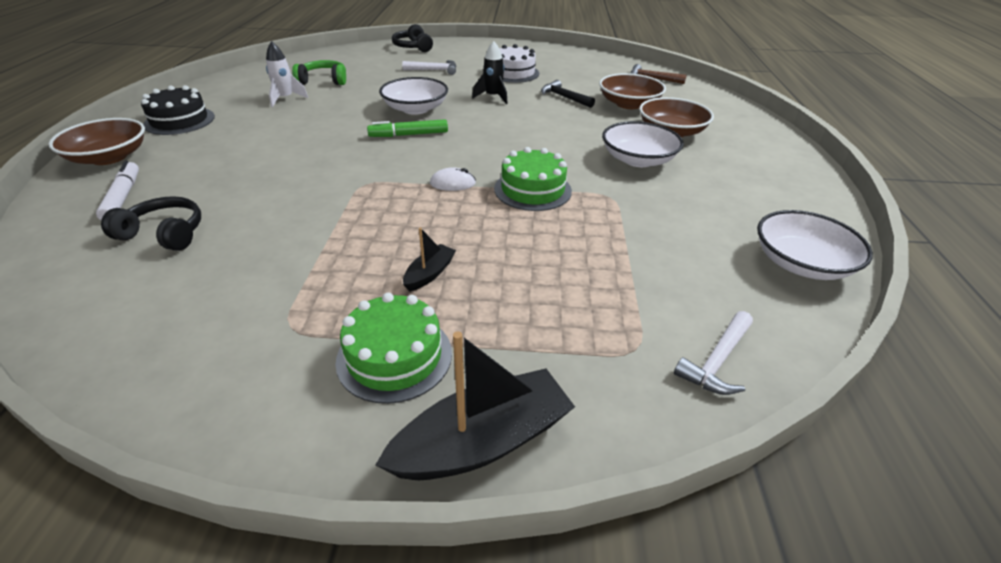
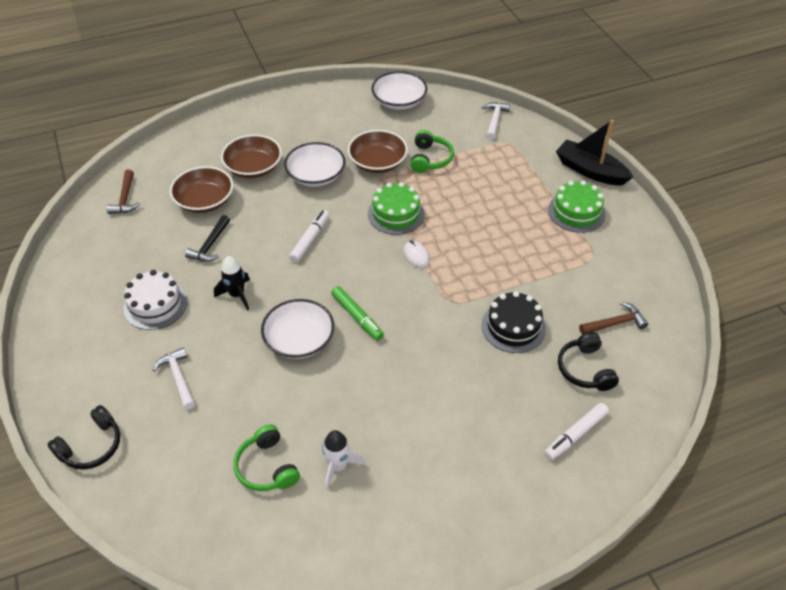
camera: 115 degrees left, 10 degrees up
brown bowl [49,118,145,165] -> brown bowl moved to [348,130,408,173]
black cake [141,85,215,135] -> black cake moved to [481,291,546,353]
black boat [403,227,456,292] -> none
white hammer [674,311,753,395] -> white hammer turned 90 degrees counterclockwise [482,102,510,140]
none -> white marker [289,210,329,262]
none -> green headphones [410,130,454,173]
none -> brown hammer [579,302,648,335]

